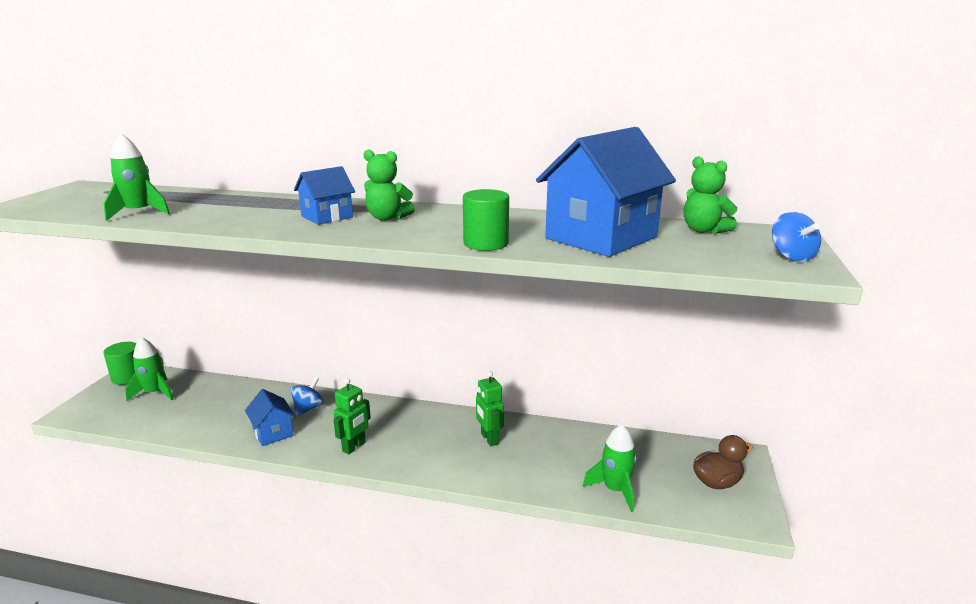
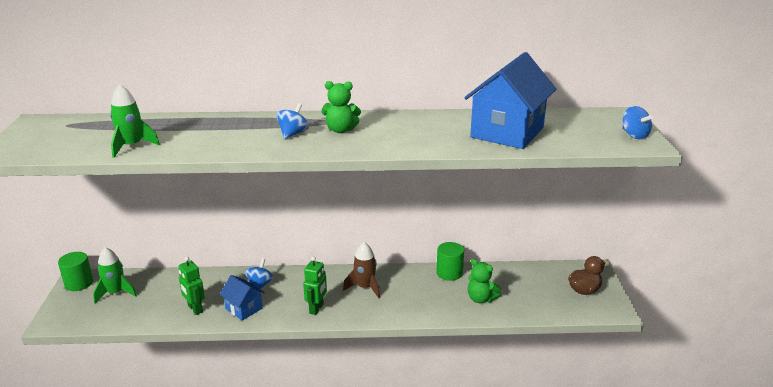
camera: 15 degrees left, 5 degrees up
blue house [294,166,355,225] -> blue spinning top [276,103,309,139]
green cylinder [463,189,509,251] -> green cylinder moved to [436,242,464,281]
green robot [476,371,504,446] -> green robot moved to [178,257,205,315]
green rocket [583,424,637,512] -> none
green teddy bear [684,156,737,234] -> green teddy bear moved to [468,259,501,303]
none -> brown rocket [343,242,380,298]

